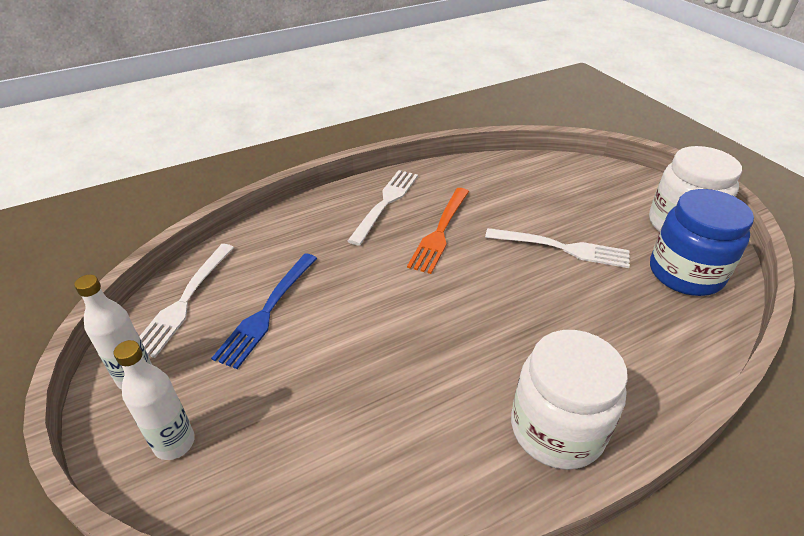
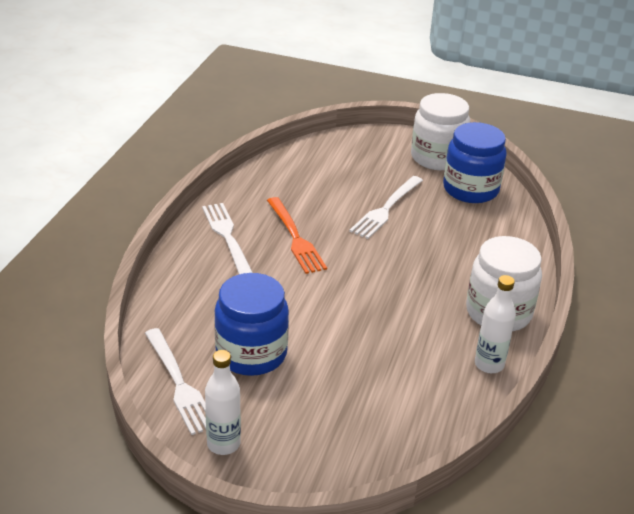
camera: 45 degrees left, 5 degrees down
white bottle [114,340,195,460] -> white bottle moved to [475,275,516,373]
blue fork [211,254,317,369] -> blue jar [214,273,289,376]
white fork [485,228,630,268] -> white fork turned 150 degrees clockwise [349,176,423,239]

